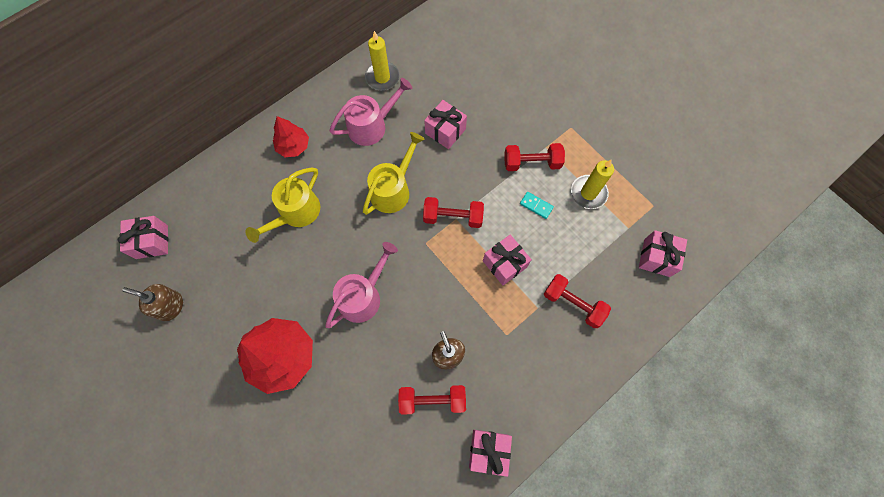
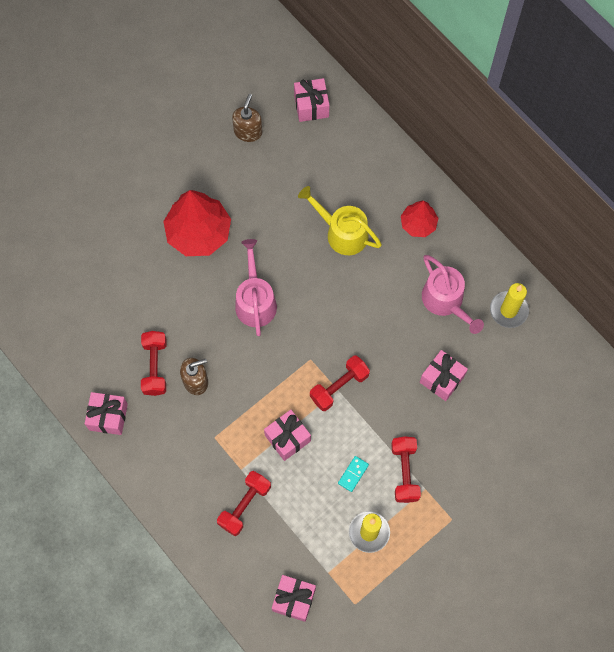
camera: 90 degrees right, 0 degrees up
pink watering can [325,242,398,328] -> pink watering can turned 135 degrees counterclockwise [235,239,277,336]
yellow watering can [363,132,425,215] -> none
red dumbbell [423,197,484,228] -> red dumbbell turned 45 degrees clockwise [310,355,370,411]

